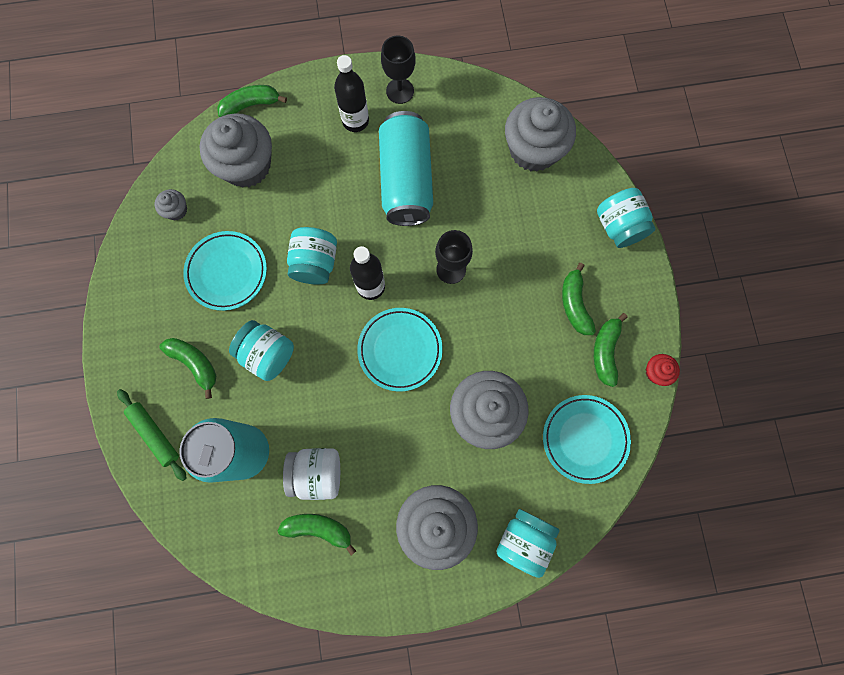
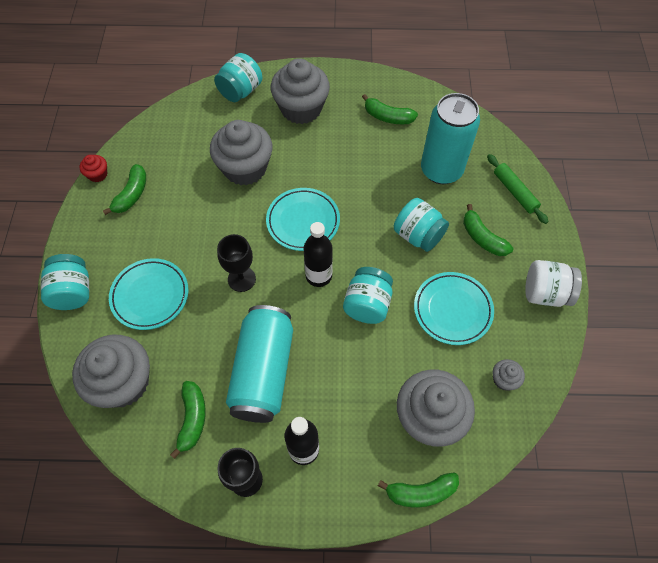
camera: 170 degrees left, 15 degrees down
white jar [283,448,340,500] -> white jar moved to [525,260,582,307]
turquoise plate [543,395,631,484] -> turquoise plate moved to [109,258,188,330]
green banana [562,263,596,335] -> green banana moved to [170,381,206,459]

